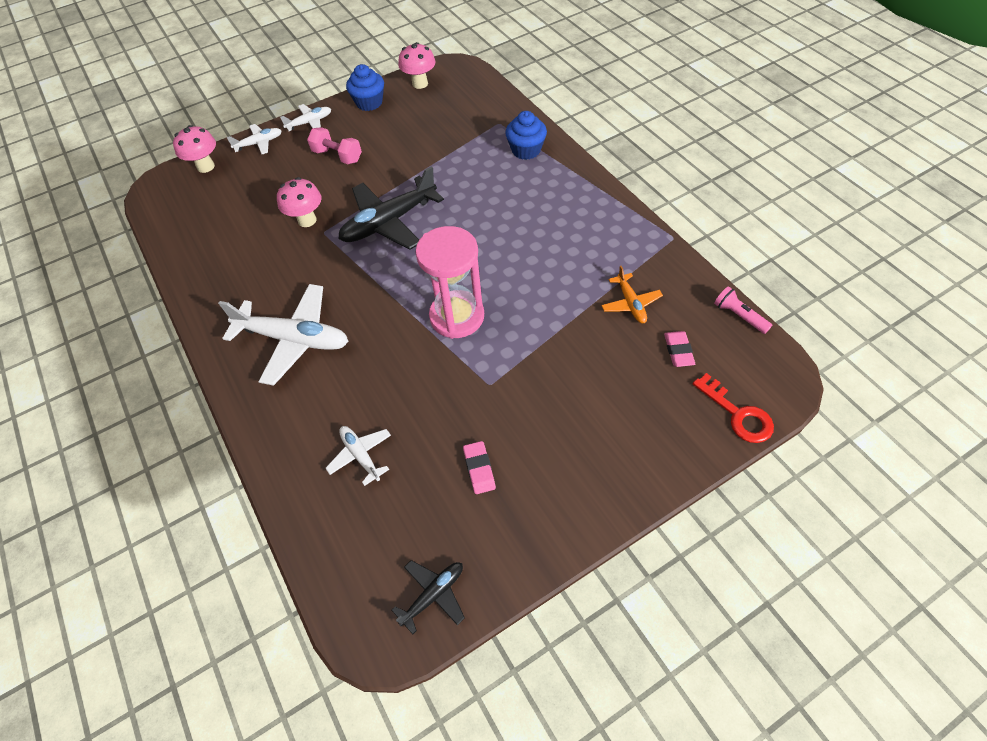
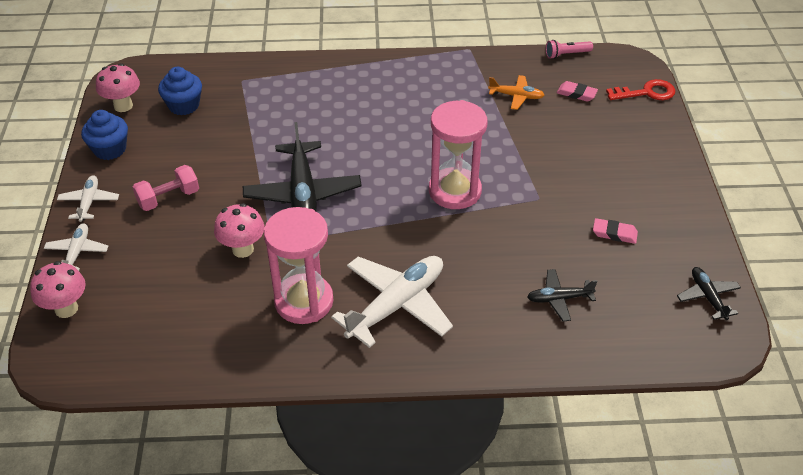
camera: 65 degrees left, 10 degrees down
white plane [326,426,391,486] -> black plane [527,269,598,321]
blue cupcake [505,111,547,160] -> blue cupcake moved to [158,67,202,115]
none -> pink hourglass [264,207,333,324]

